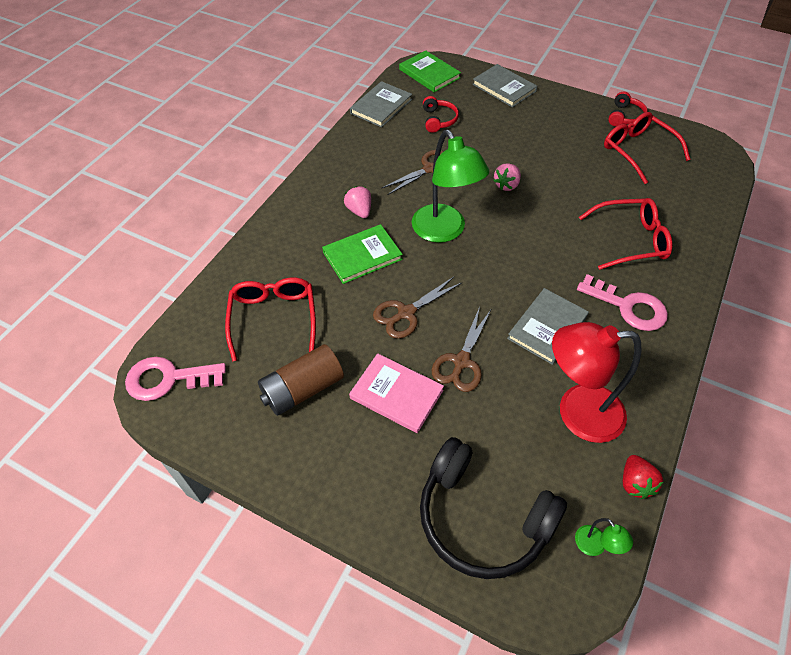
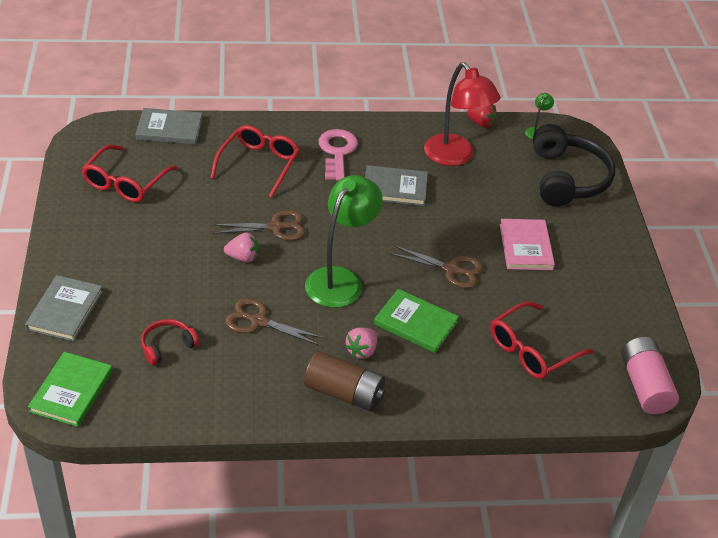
camera: 125 degrees left, 10 degrees down
pink key [125,357,226,401] -> pink battery [621,337,679,414]
brown battery [258,344,344,416] -> brown battery moved to [304,351,385,411]
grey book [350,81,412,127] -> grey book moved to [136,108,203,145]
brown scissors [432,307,491,392] -> brown scissors moved to [212,210,305,241]
red glasses [579,198,673,270] -> red glasses turned 60 degrees clockwise [210,125,300,198]
red headphones [608,91,648,126] -> none
red strawberry [623,455,663,499] -> red strawberry turned 60 degrees clockwise [467,104,497,128]

